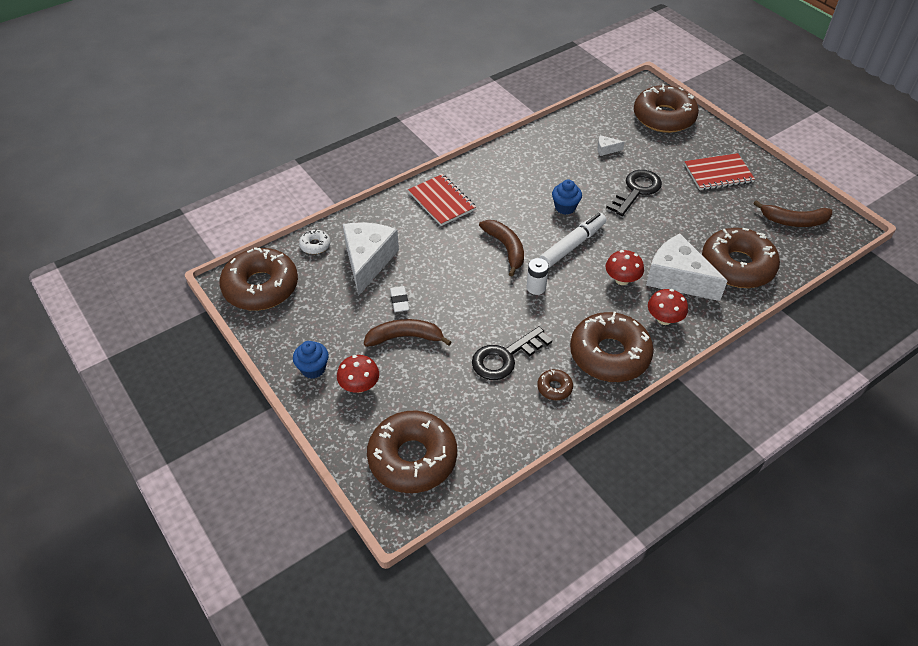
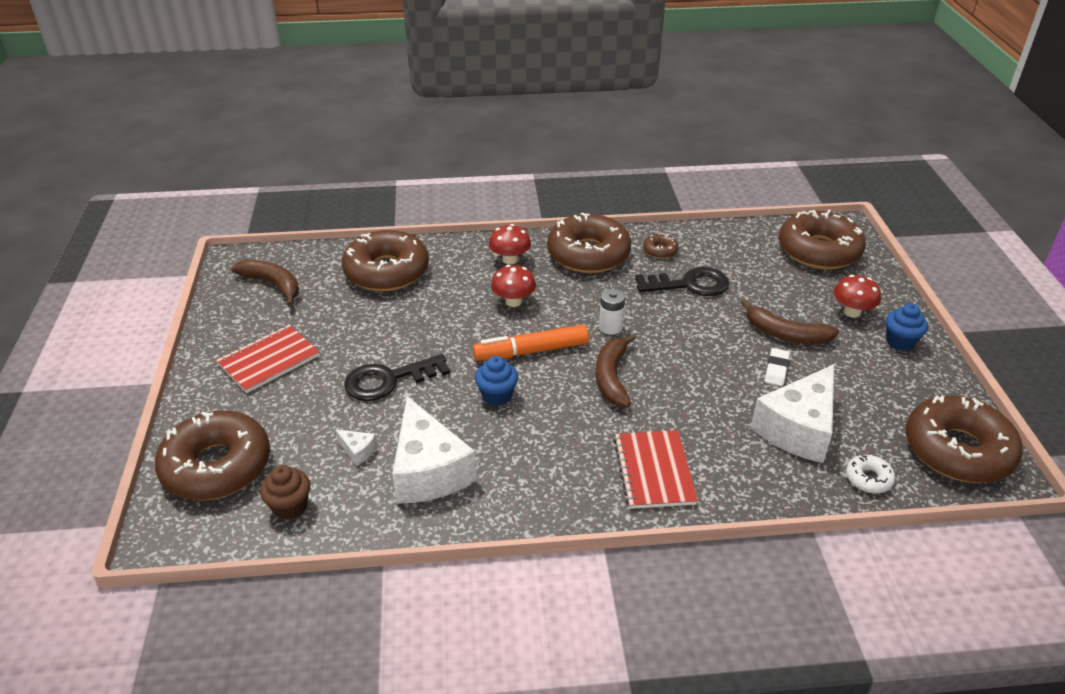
camera: 150 degrees left, 10 degrees down
white marker [539,213,606,268] -> orange marker [473,325,589,361]
white cheese [646,234,727,301] -> white cheese moved to [392,396,477,504]
red notebook [684,153,755,190] -> red notebook turned 60 degrees counterclockwise [216,325,320,393]
none -> brown cupcake [260,465,310,520]

